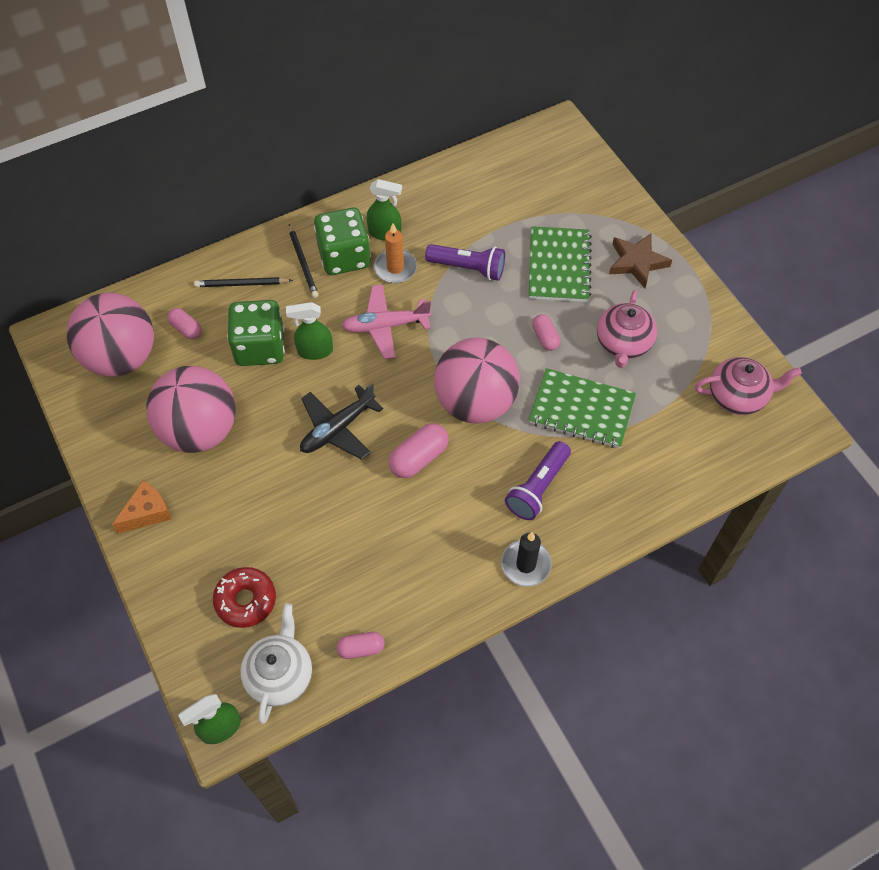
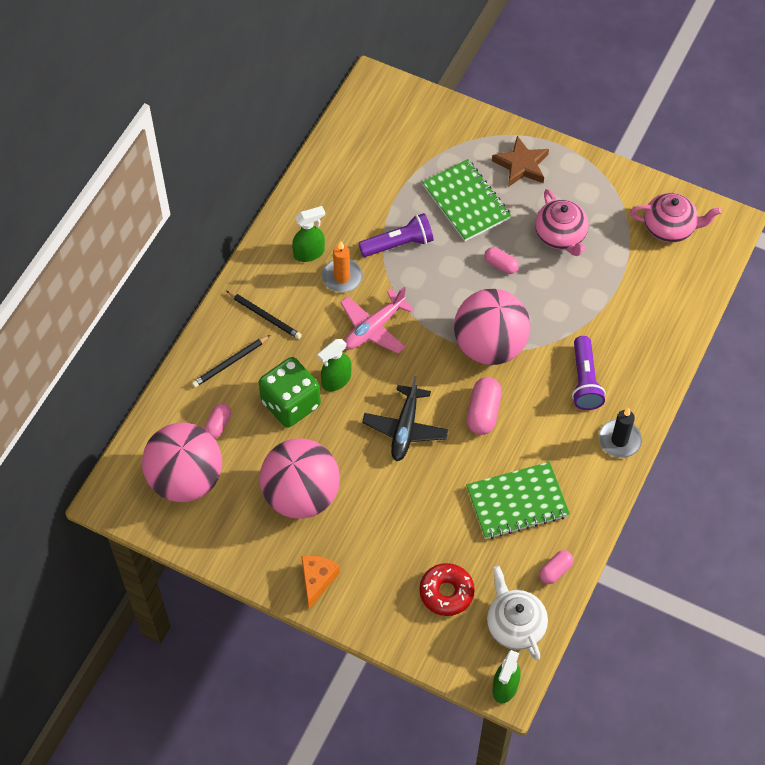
camera: 35 degrees left, 0 degrees up
pink capsule [167,308,202,339] -> pink capsule turned 75 degrees counterclockwise [204,403,231,439]
green dice [314,207,371,275] -> none
green notebook [529,368,636,448] -> green notebook moved to [466,462,570,539]
pink teapot [695,357,802,415] -> pink teapot turned 45 degrees clockwise [630,193,721,243]

